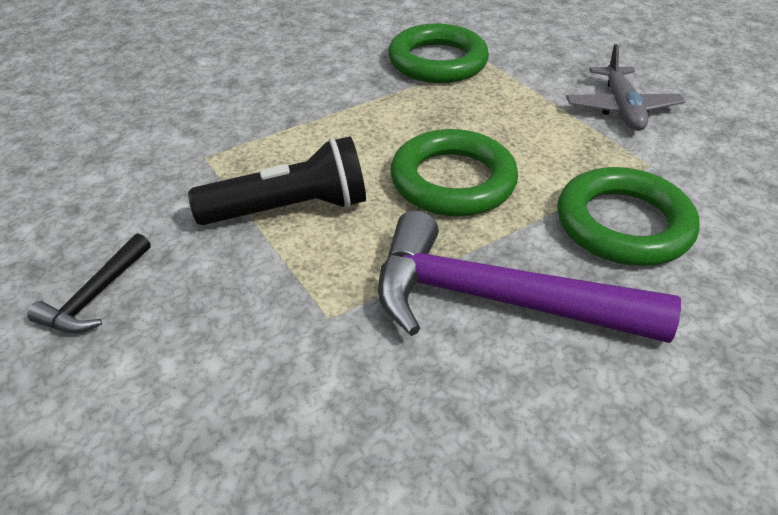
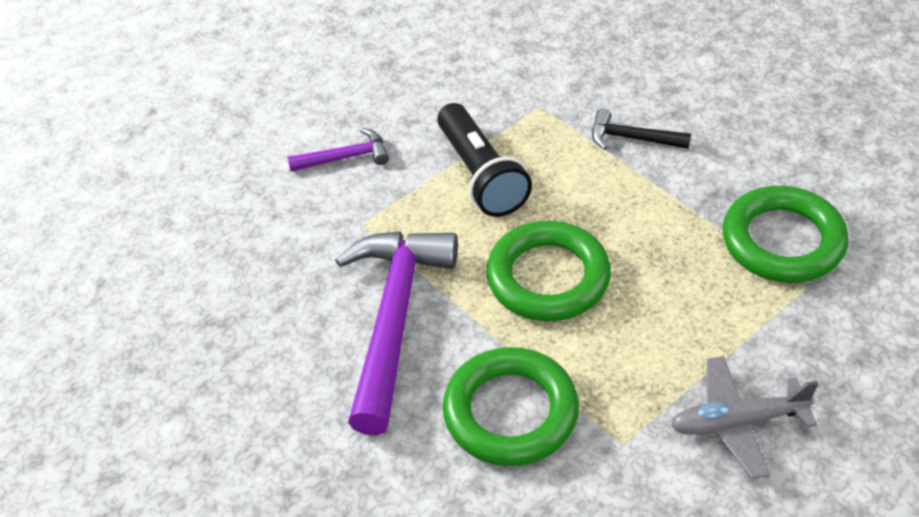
camera: 85 degrees right, 5 degrees up
black hammer [27,233,151,333] -> black hammer moved to [592,108,691,150]
none -> purple hammer [287,128,389,172]

